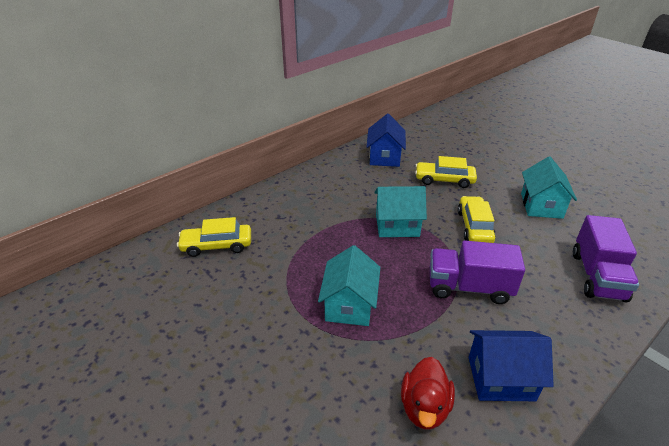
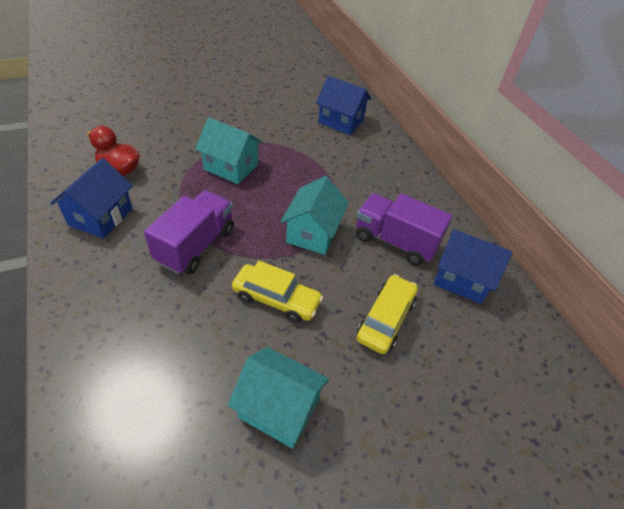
camera: 105 degrees right, 10 degrees up
yellow car [177,217,251,257] -> blue house [316,76,371,135]
purple truck [573,215,639,303] -> purple truck moved to [356,193,452,266]

